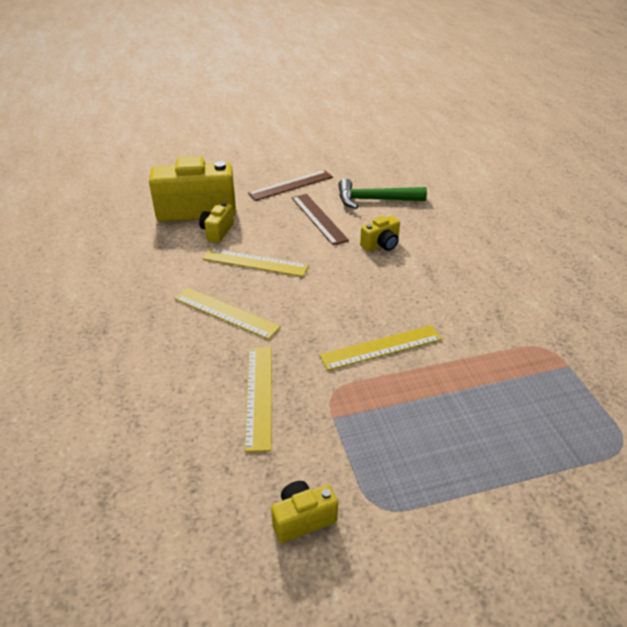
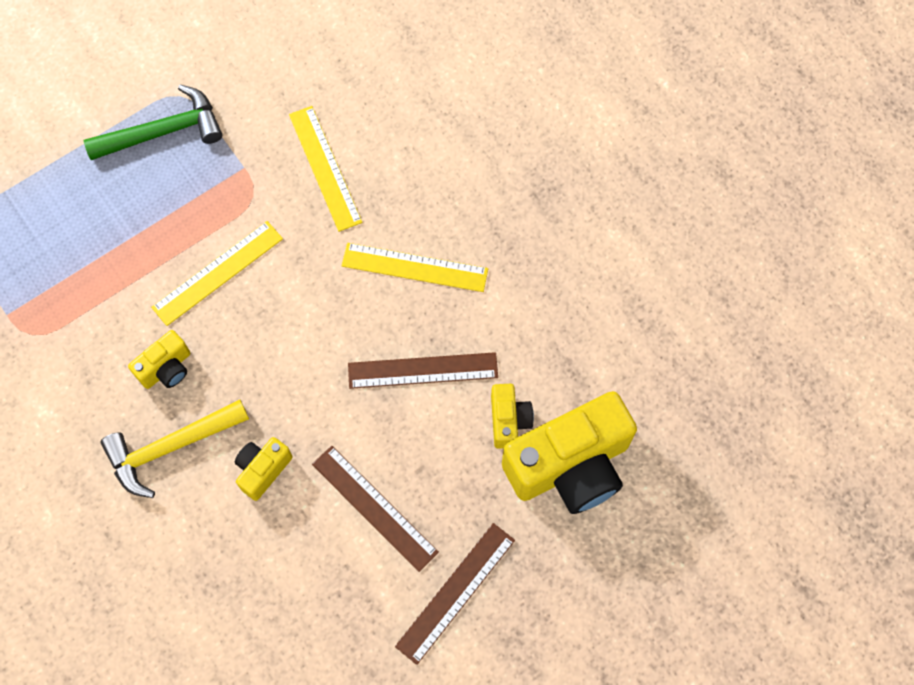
camera: 160 degrees right, 30 degrees up
yellow ruler [203,248,309,277] -> brown ruler [348,352,498,389]
yellow camera [271,481,338,543] -> yellow camera moved to [128,330,190,389]
green hammer [338,178,427,209] -> green hammer moved to [84,85,222,160]
none -> yellow hammer [100,399,249,498]

